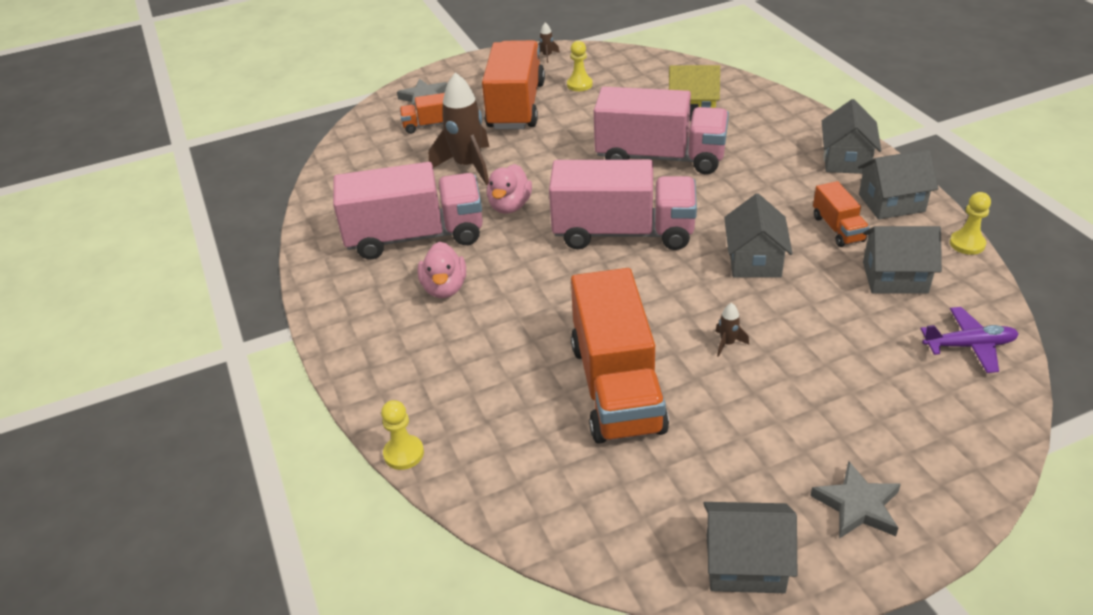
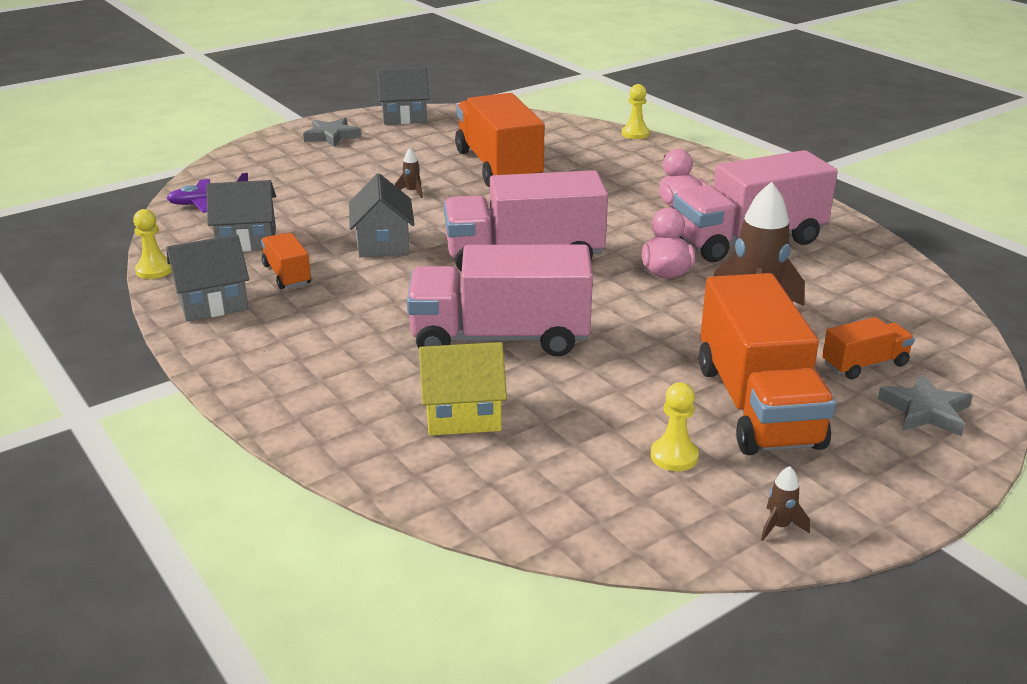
camera: 165 degrees right, 10 degrees down
grey house [822,99,881,174] -> none

